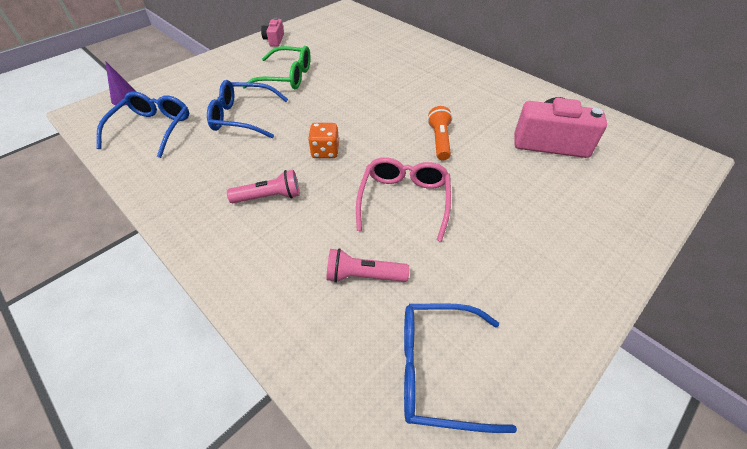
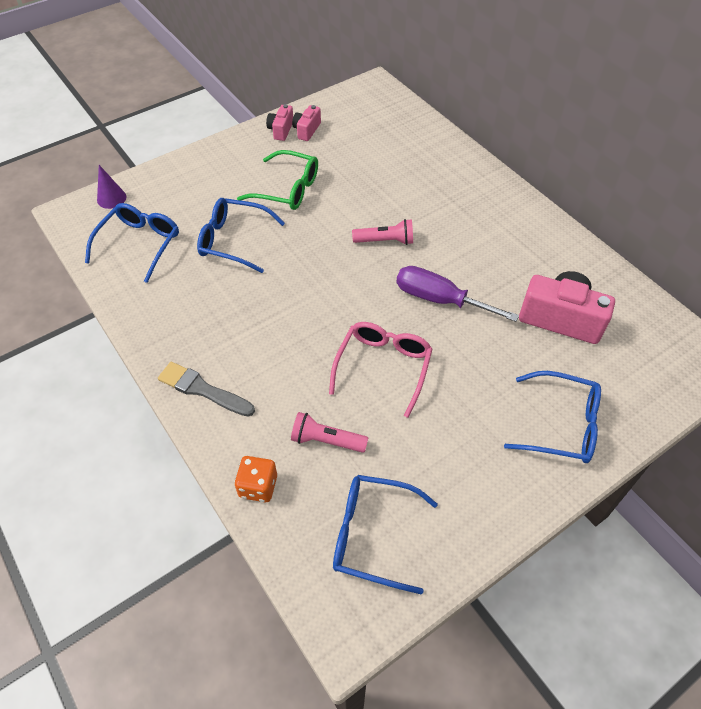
camera: 10 degrees right, 5 degrees up
pink flashlight [227,170,300,203] -> pink flashlight moved to [352,219,413,245]
orange dice [308,123,339,158] -> orange dice moved to [235,456,277,502]
orange flashlight [428,106,452,160] -> purple screwdriver [396,266,519,322]
none -> grey brush [158,362,255,417]
none -> pink camera [292,105,321,141]
none -> blue glasses [504,371,601,463]

